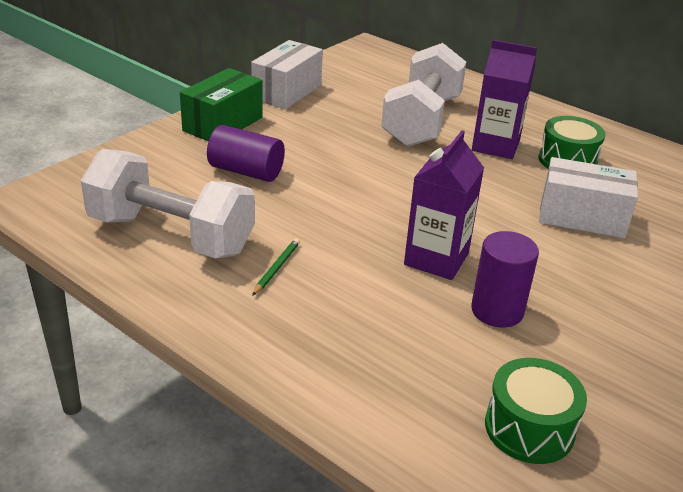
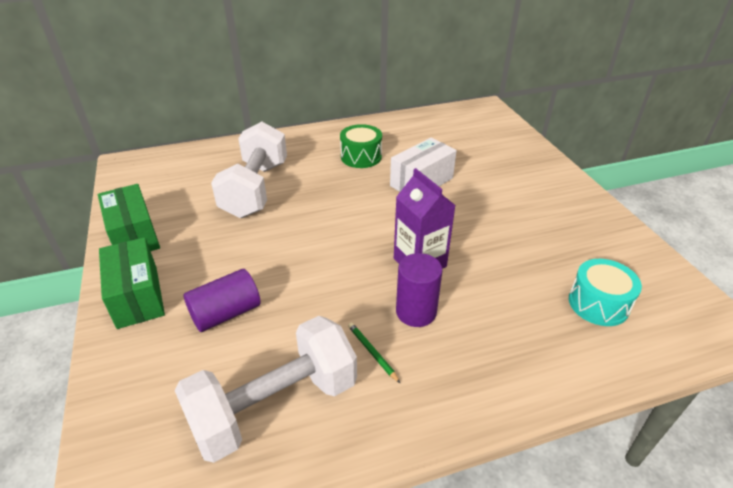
camera: 55 degrees left, 5 degrees up
white box [251,40,323,109] -> green box [98,184,160,251]
white dumbbell [381,43,466,147] -> white dumbbell turned 45 degrees clockwise [211,122,287,218]
purple cylinder [471,231,539,328] -> purple cylinder moved to [396,253,442,327]
purple carton [472,40,537,159] -> none
green drum [485,358,587,464] -> turquoise drum [569,259,642,326]

